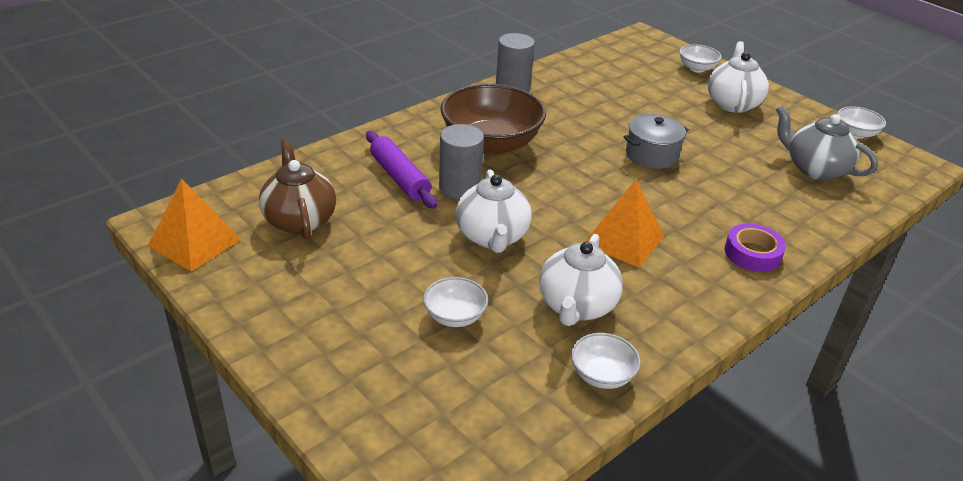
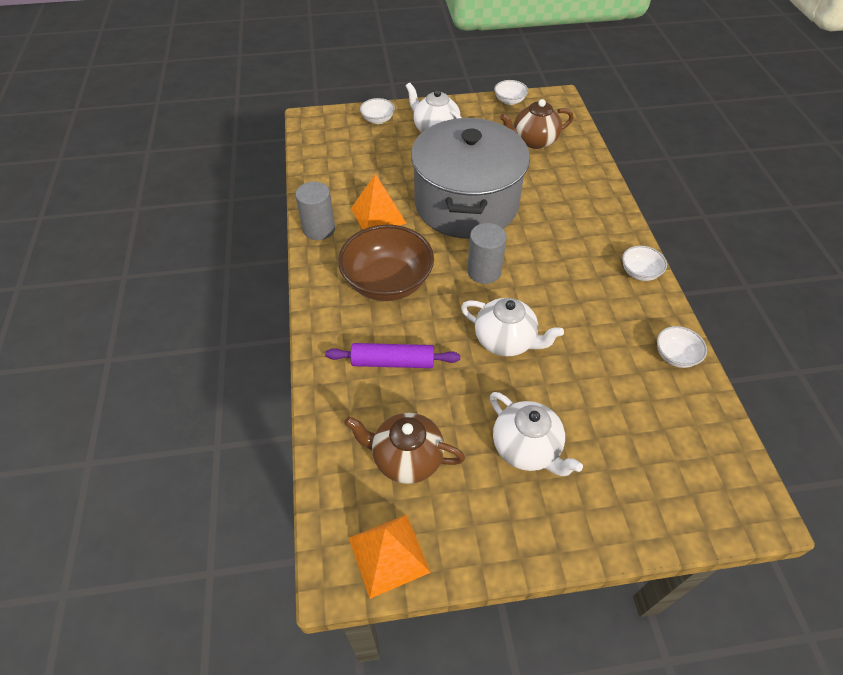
camera: 55 degrees left, 15 degrees up
white bowl [423,277,488,327] -> white bowl moved to [622,246,667,281]
grey cylinder [439,124,484,200] -> grey cylinder moved to [467,223,507,284]
white teapot [539,234,623,326] -> white teapot moved to [490,392,583,476]
orange pyramid [585,180,664,268] -> orange pyramid moved to [351,174,407,230]
grey pot [624,114,689,169] -> grey pot [411,118,530,238], size x2.45
purple tape [724,223,786,272] -> none
grey teapot [776,105,878,180] -> brown teapot [500,99,574,149]

